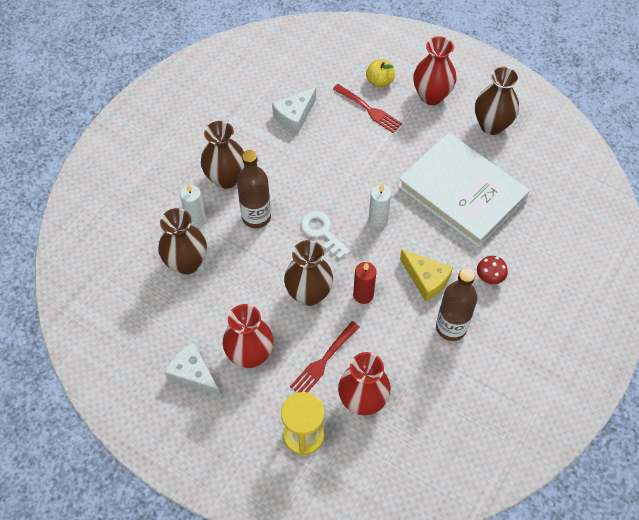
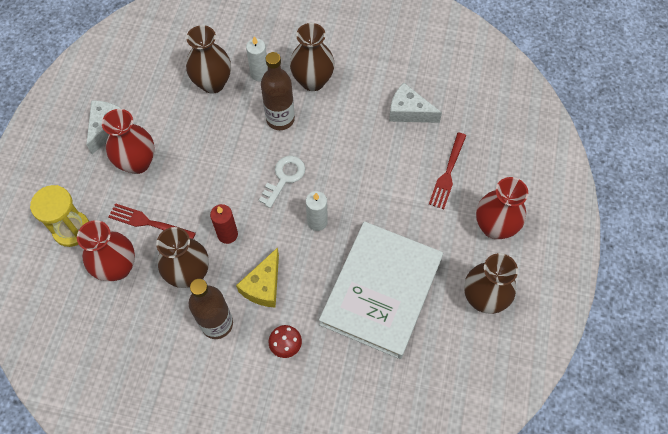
camera: 70 degrees right, 5 degrees up
brown vase [284,240,333,306] -> brown vase moved to [156,227,209,288]
yellow apple [366,59,395,88] -> none

